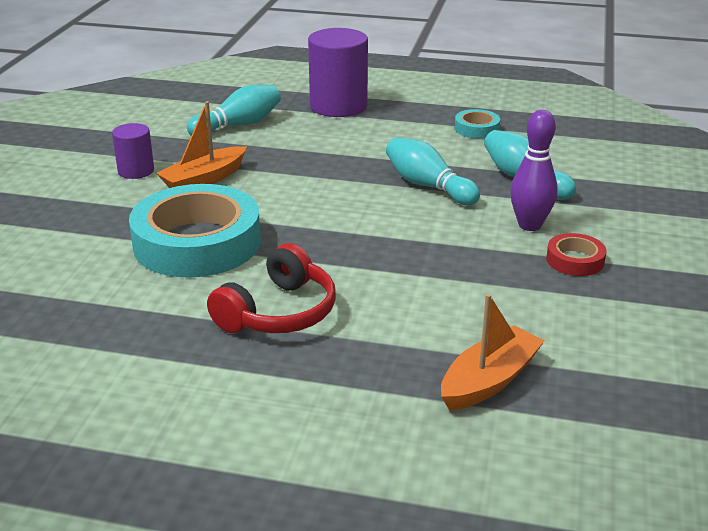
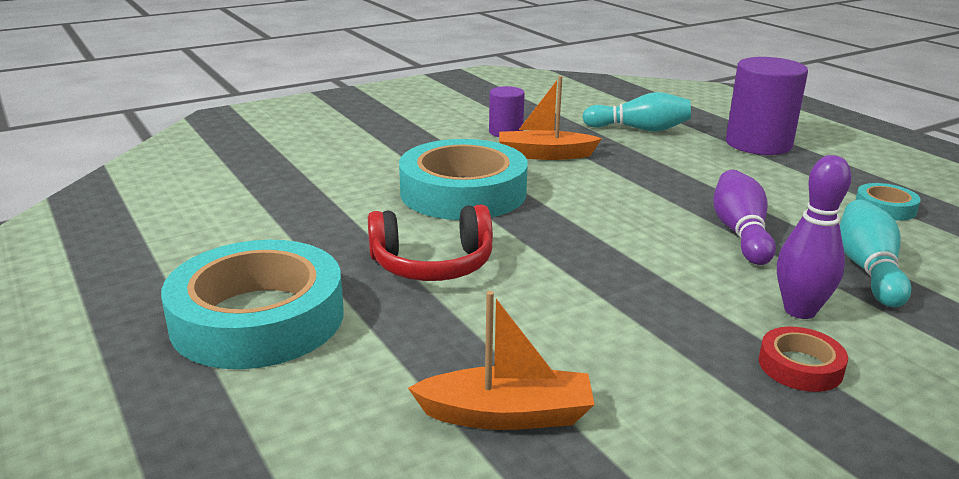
camera: 45 degrees right, 5 degrees down
turquoise bowling pin [386,138,480,205] -> purple bowling pin [713,170,776,265]
none -> turquoise tape [161,240,344,369]

